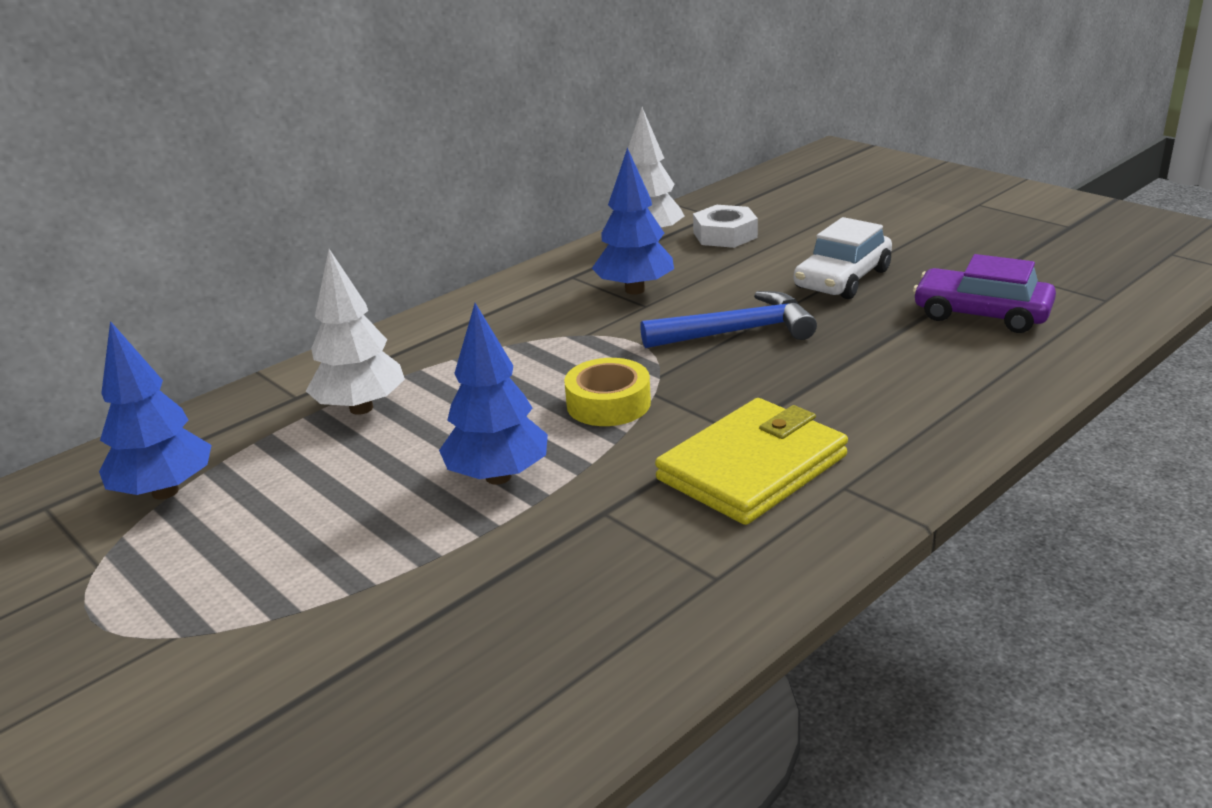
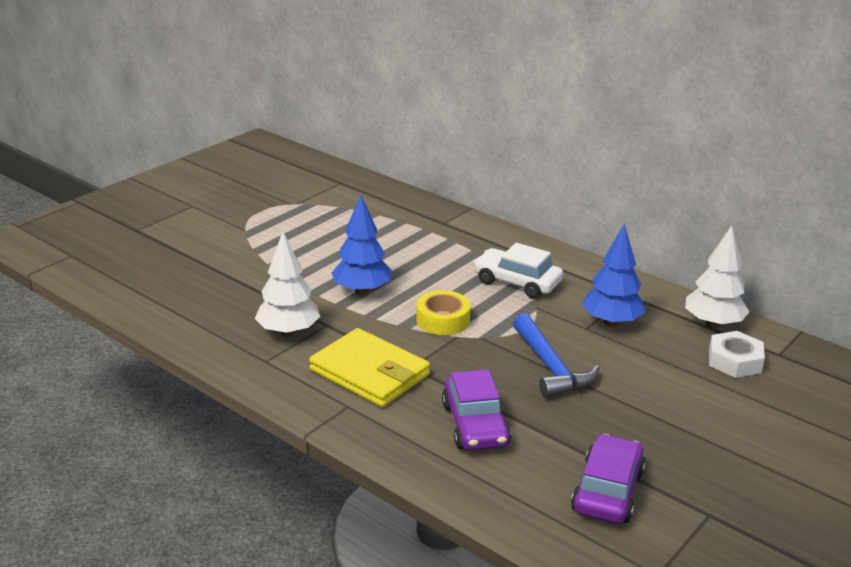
camera: 80 degrees right, 0 degrees up
blue tree [99,321,212,500] -> none
white tree [306,249,405,415] -> white tree moved to [255,232,320,336]
white car [794,217,892,299] -> white car moved to [473,243,563,299]
none -> purple car [442,369,511,451]

